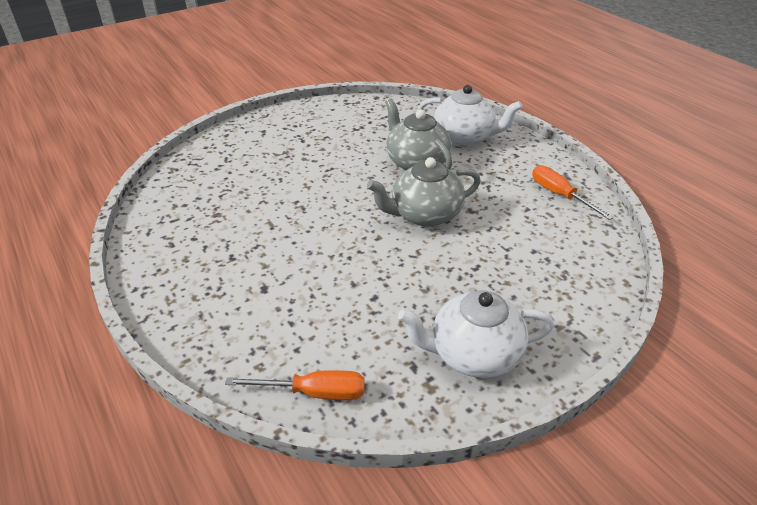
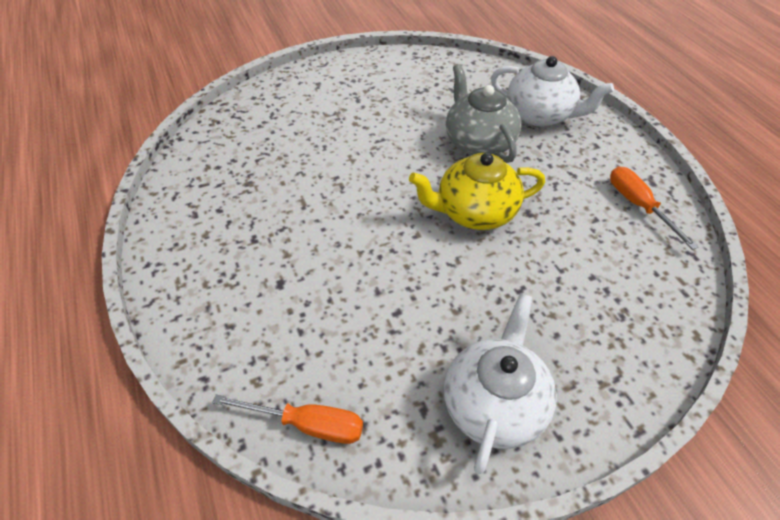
camera: 10 degrees right, 10 degrees up
grey teapot [367,157,481,227] -> yellow teapot [409,153,545,230]
white teapot [398,290,554,378] -> white teapot turned 105 degrees clockwise [444,294,557,474]

